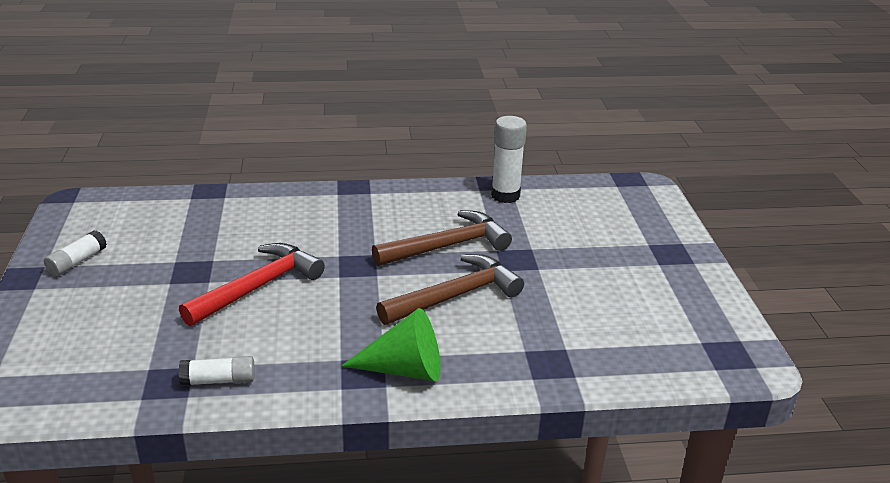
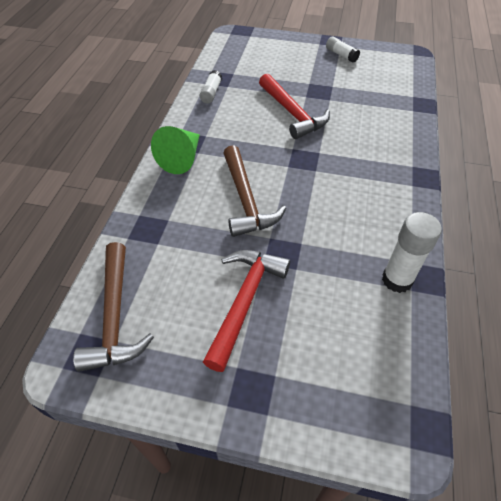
camera: 110 degrees right, 20 degrees up
brown hammer [372,210,512,266] -> brown hammer moved to [73,242,154,372]
none -> red hammer [203,250,290,372]

